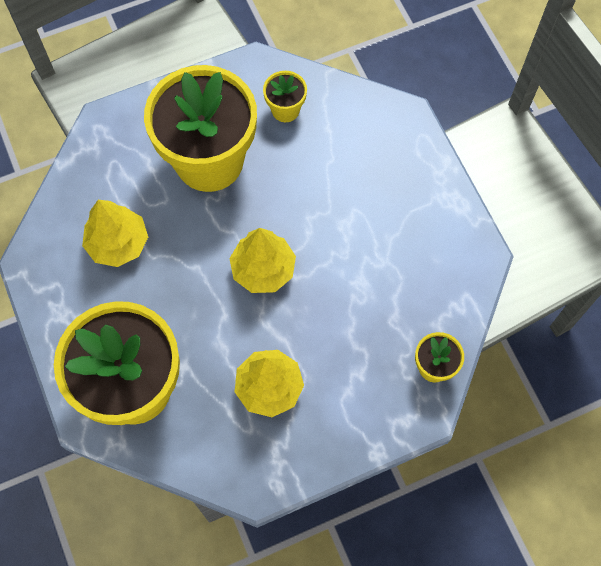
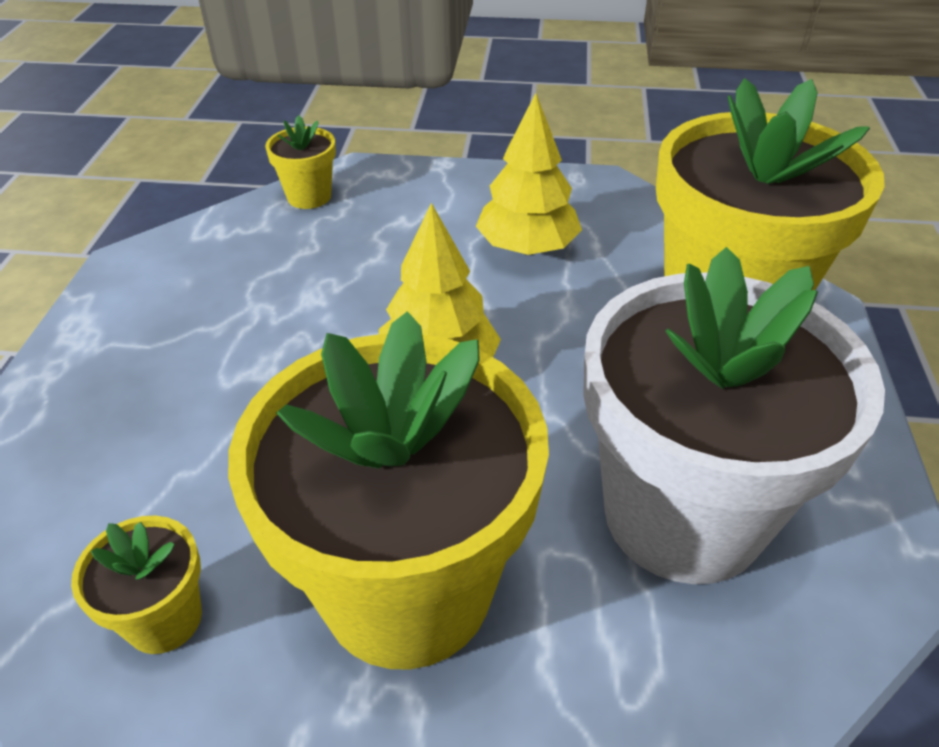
camera: 150 degrees left, 25 degrees down
yellow tree [82,200,148,267] -> white flower pot [583,247,885,584]

